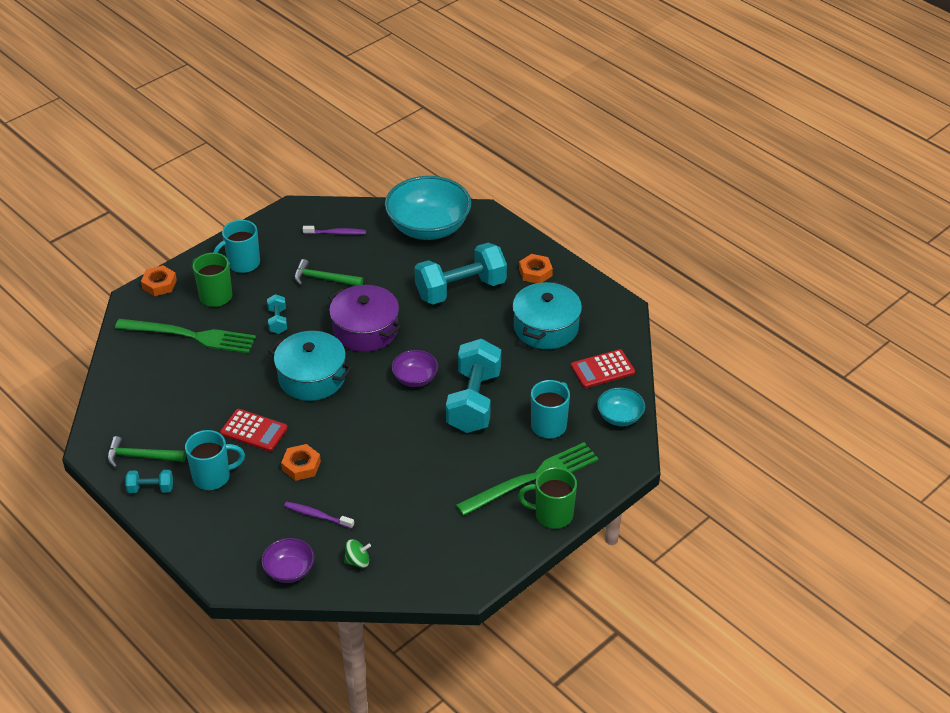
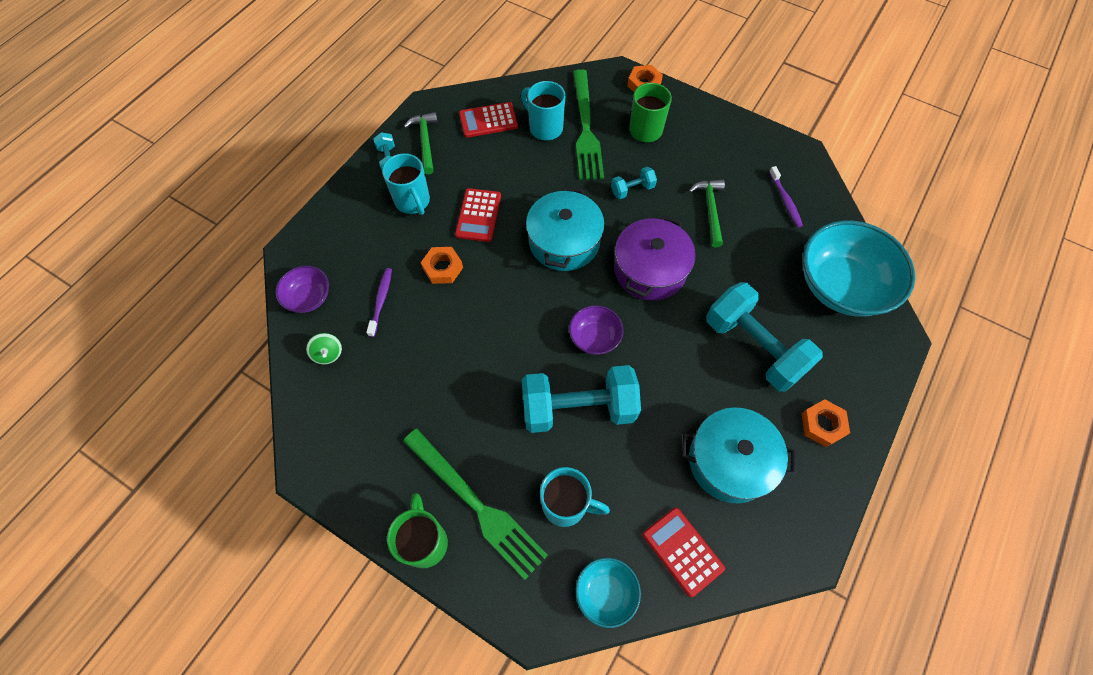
camera: 75 degrees right, 20 degrees up
turquoise mug [213,220,260,273] -> turquoise mug moved to [521,81,565,141]
none -> red calculator [459,102,518,138]

